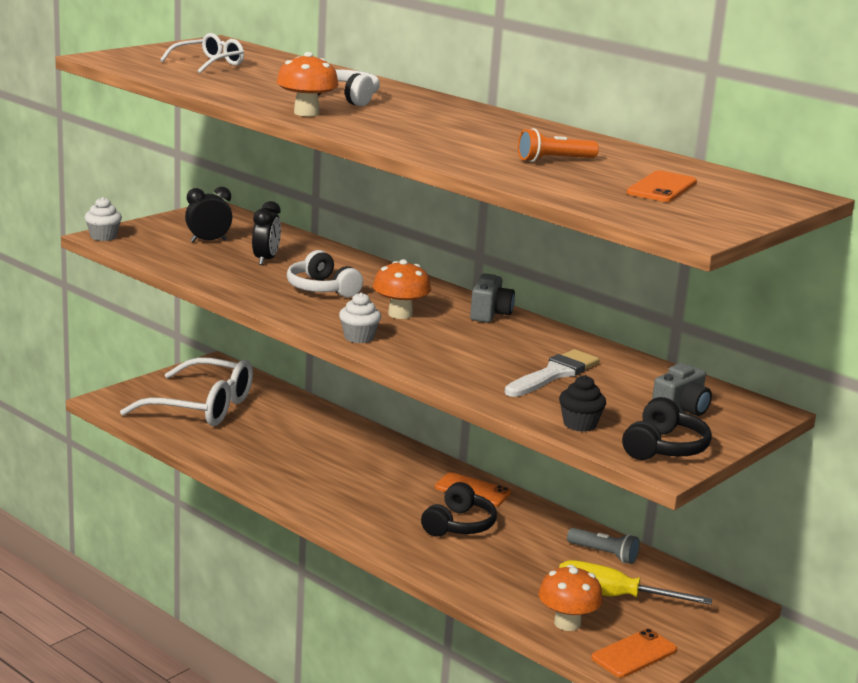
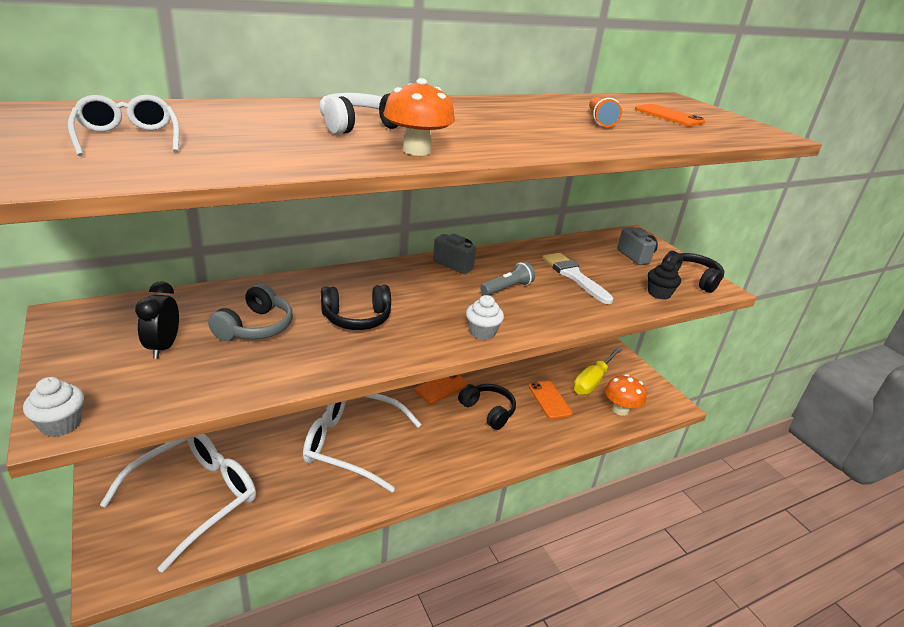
camera: 70 degrees left, 10 degrees up
black clock [252,201,281,265] -> grey headphones [208,284,293,341]
white headphones [287,250,363,297] -> black headphones [321,285,391,330]
orange mushroom [373,259,431,319] -> none
grey flashlight [567,528,640,564] -> grey flashlight moved to [480,262,535,295]
orange phone [591,629,677,678] -> orange phone moved to [529,381,573,419]
none -> white glasses [303,394,422,492]

